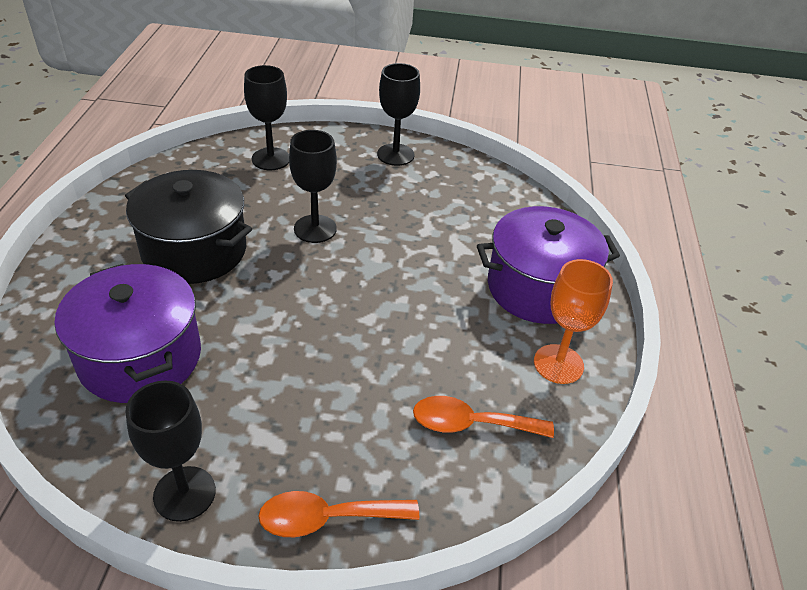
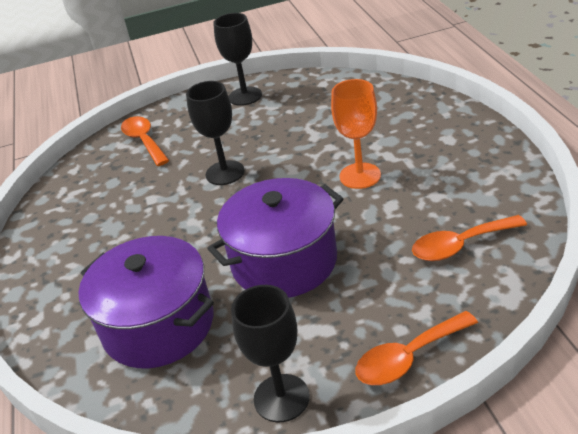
camera: 15 degrees left, 5 degrees down
black pot [125,170,252,284] -> none
black goblet [244,65,289,170] -> orange spoon [121,116,169,166]
purple pot [477,206,620,324] -> purple pot moved to [207,178,344,298]
orange goblet [534,259,613,384] -> orange goblet moved to [331,79,381,189]

